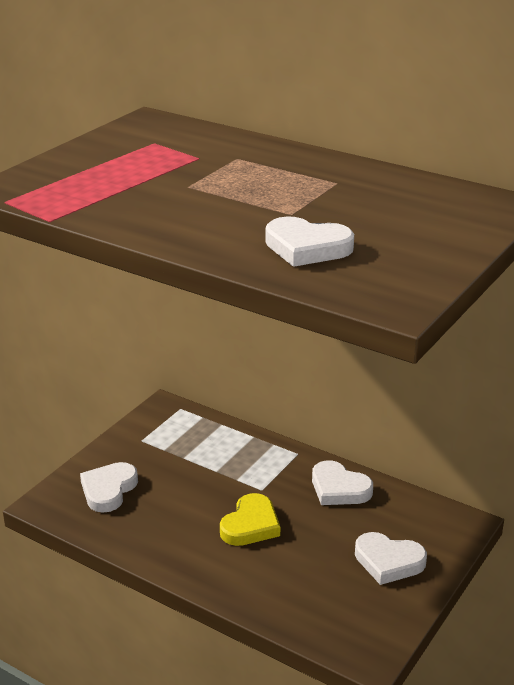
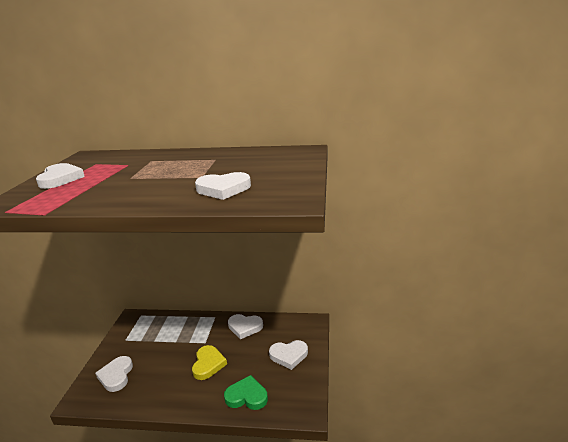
camera: 25 degrees left, 5 degrees down
none -> white heart [36,163,85,189]
none -> green heart [224,375,268,410]

